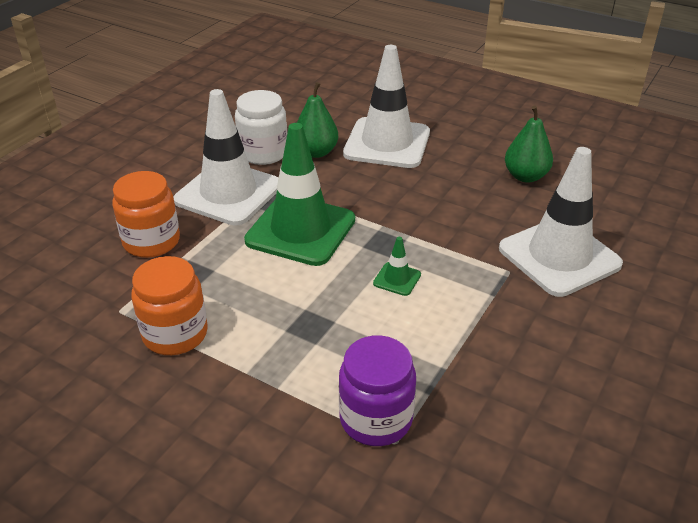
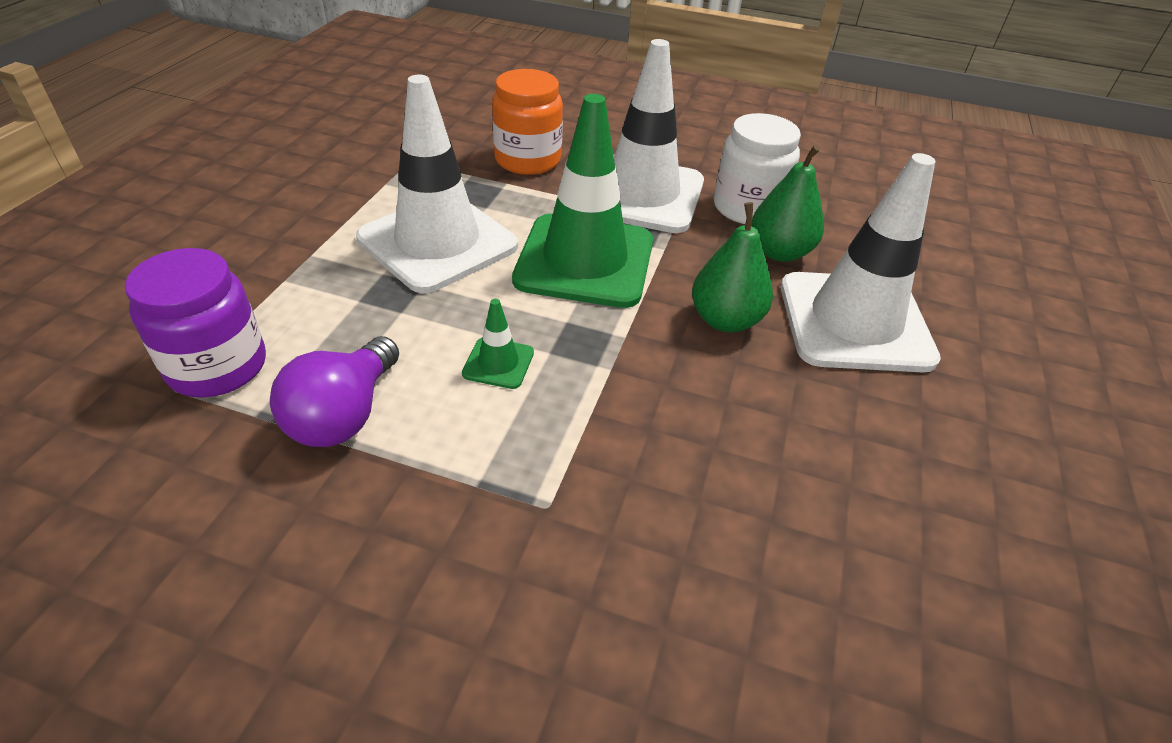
camera: 75 degrees right, 5 degrees up
orange jar [131,256,208,355] -> none
white traffic cone [499,147,623,297] -> white traffic cone moved to [356,75,518,293]
green pear [505,106,553,183] -> green pear moved to [692,202,773,332]
none -> purple light bulb [270,336,399,447]

